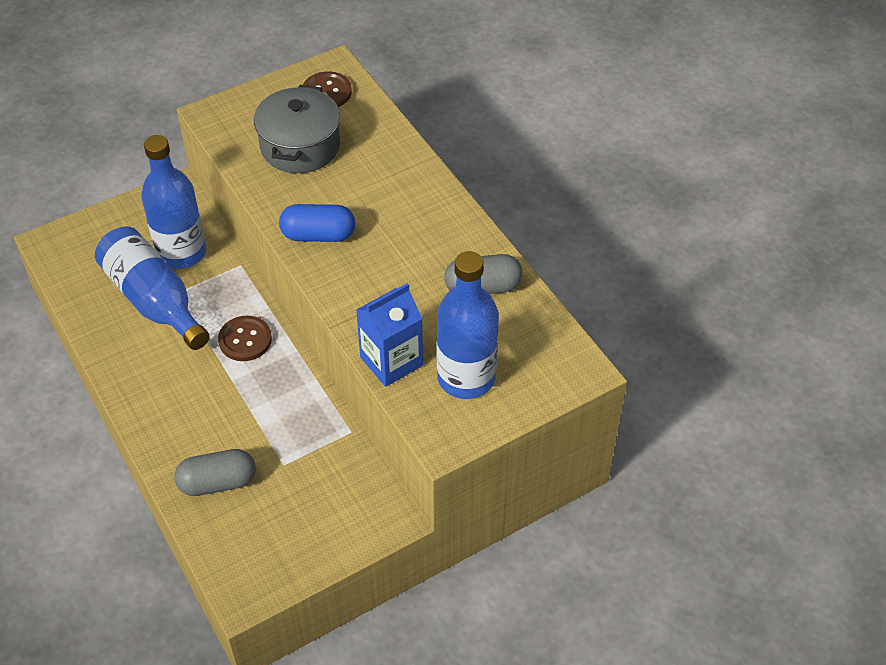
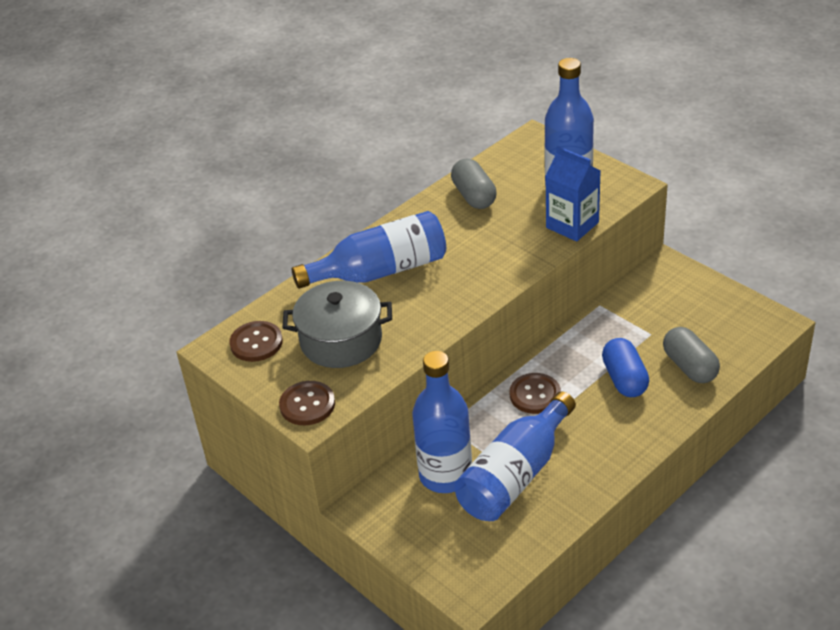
camera: 100 degrees left, 10 degrees down
blue capsule [279,204,355,242] -> blue capsule moved to [602,338,649,397]
none -> brown button [279,381,335,425]
none -> blue bottle [292,211,446,289]

